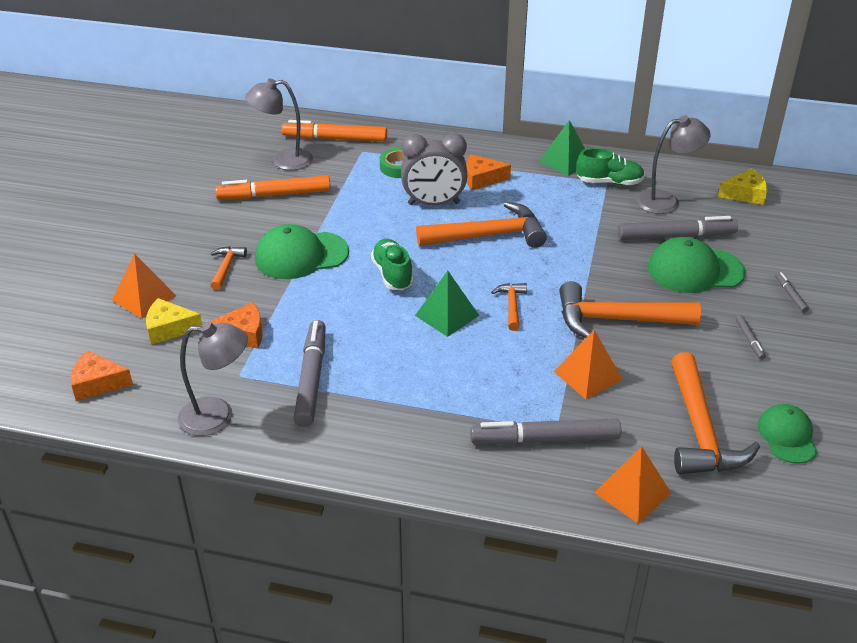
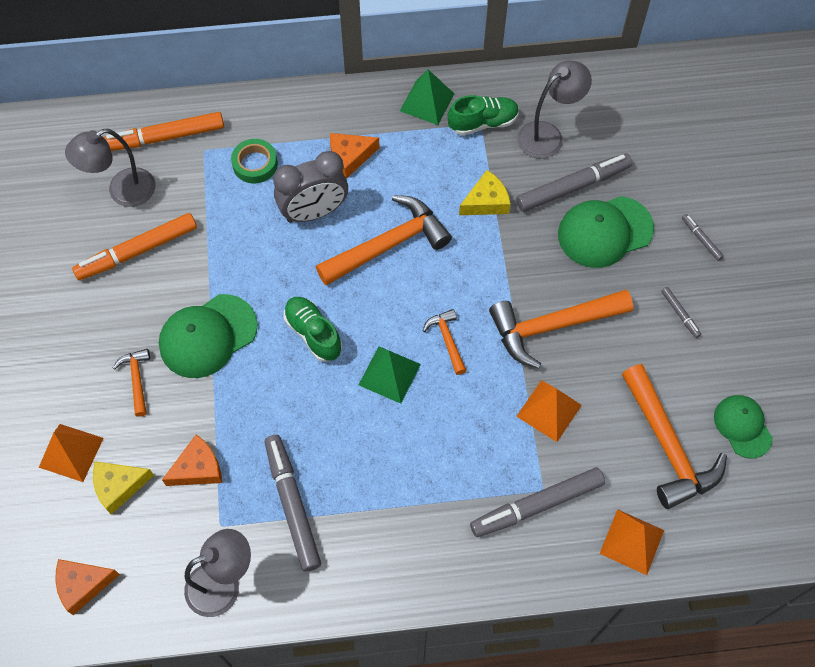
camera: 20 degrees left, 25 degrees up
yellow cheese [718,168,768,205] -> yellow cheese moved to [459,170,511,215]

